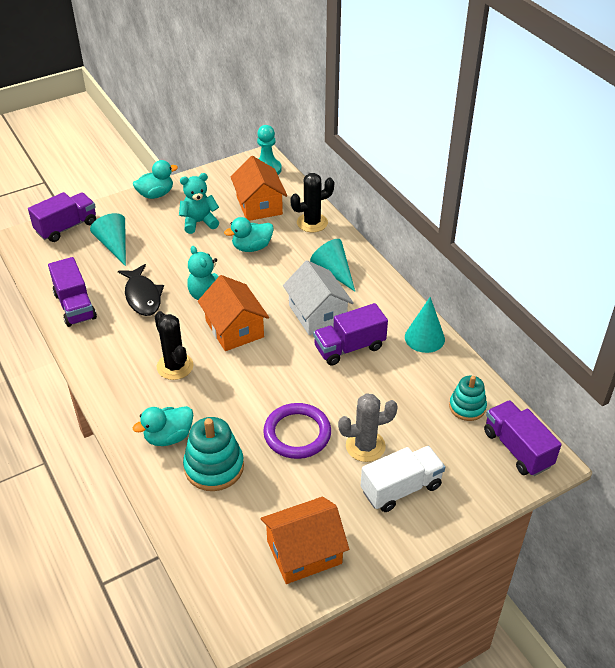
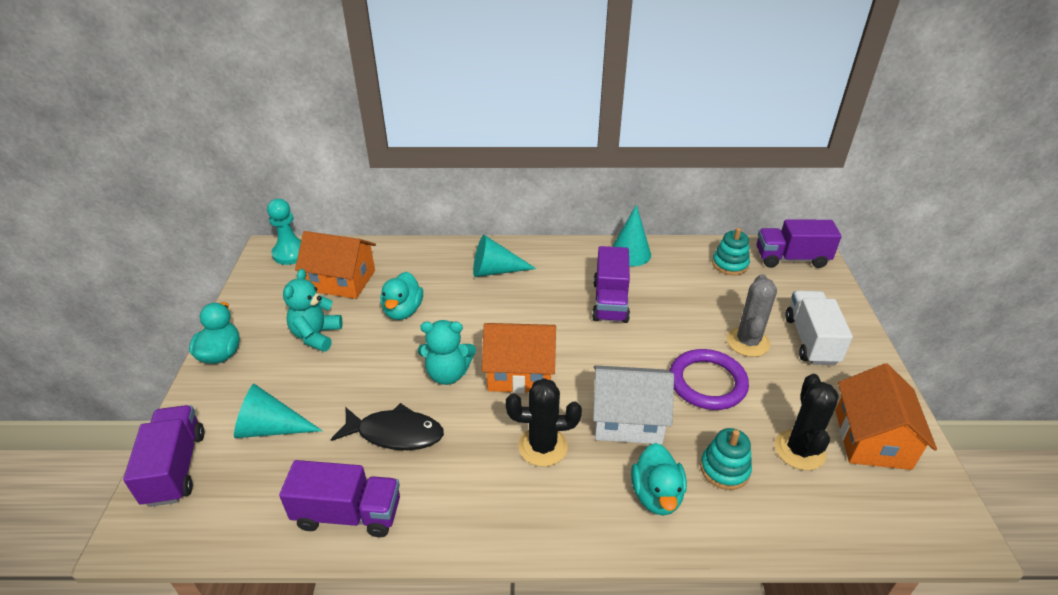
camera: 60 degrees left, 5 degrees down
turquoise stacking toy [183,417,244,491] -> turquoise stacking toy [700,428,752,490], size x0.65
white house [283,260,354,335] -> white house moved to [593,365,674,444]
black cactus [290,173,334,232] -> black cactus moved to [775,374,839,470]

